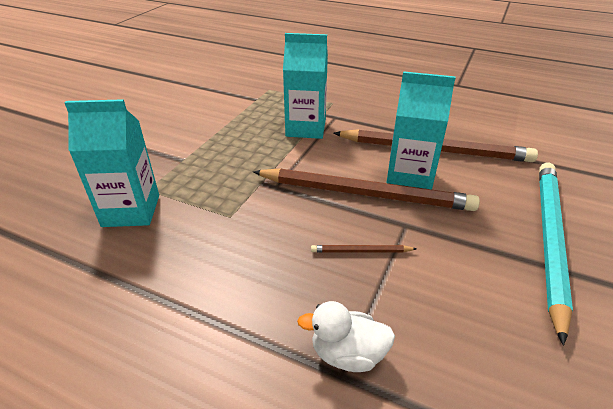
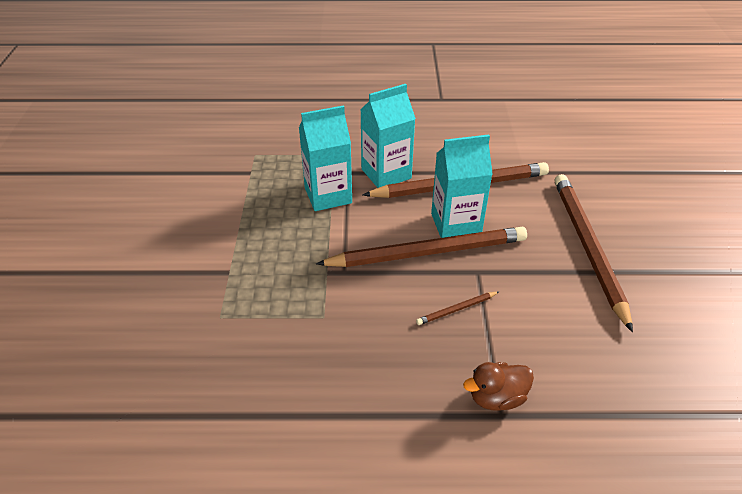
camera: 25 degrees left, 5 degrees up
turquoise carton [65,99,159,227] -> turquoise carton moved to [360,84,416,188]
white duck [297,301,395,372] -> brown duck [463,362,534,411]
turquoise pencil [539,163,573,346] -> brown pencil [555,174,633,332]

